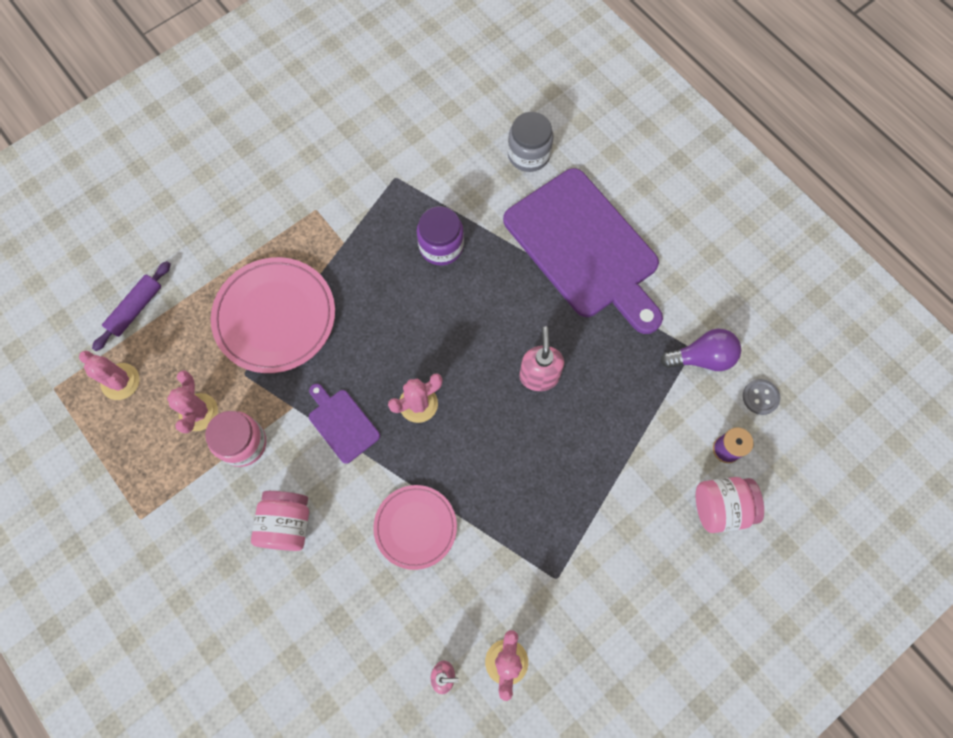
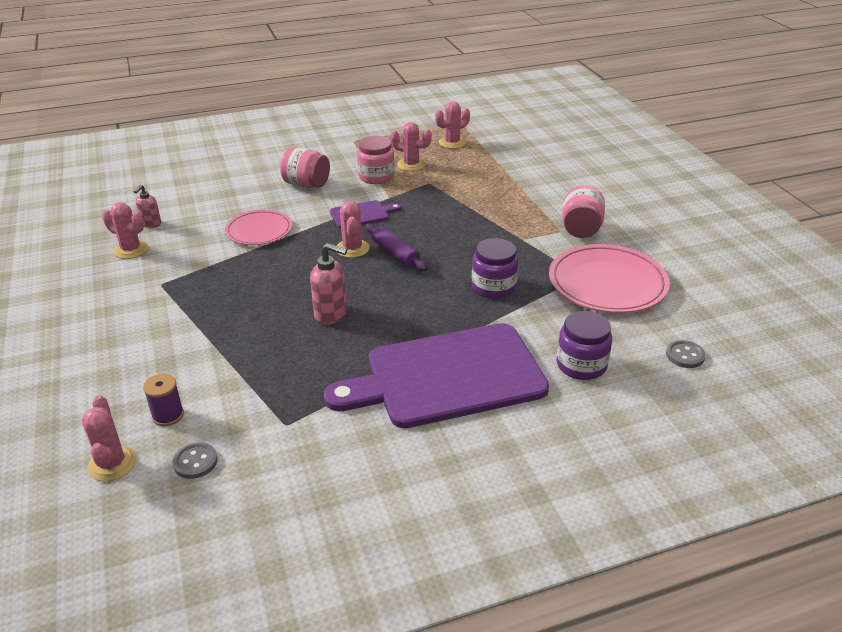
camera: 110 degrees right, 35 degrees down
purple rolling pin [92,261,171,351] -> purple rolling pin moved to [365,223,428,271]
pink plate [211,257,335,373] -> pink plate moved to [549,244,670,313]
grey jar [508,112,553,172] -> purple jar [557,311,612,380]
purple light bulb [661,329,741,371] -> none
pink jar [696,477,764,533] -> pink jar moved to [562,185,605,238]
none -> pink cactus [82,395,137,481]
none -> grey button [666,340,706,368]

